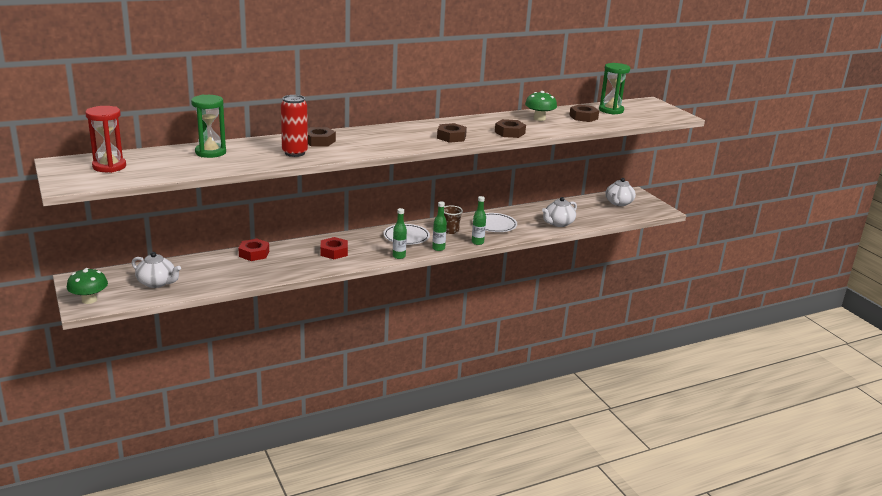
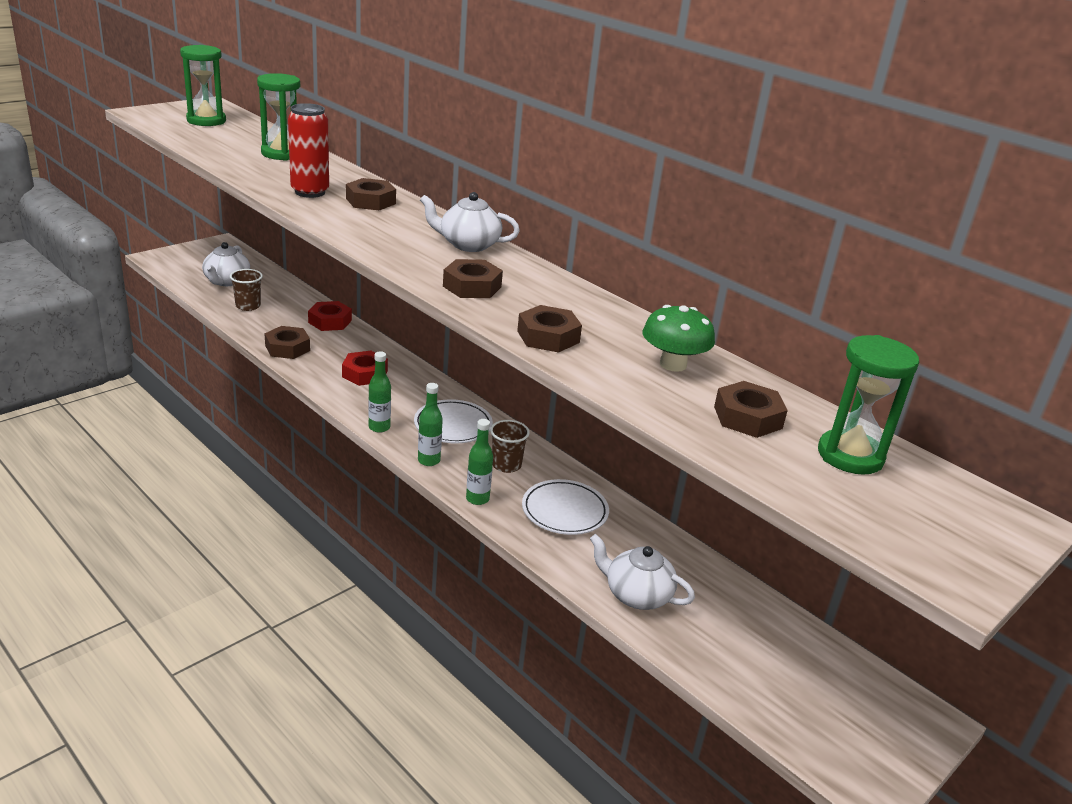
camera: 70 degrees right, 5 degrees up
green mushroom [67,268,108,304] -> none
red hourglass [85,106,126,173] -> green hourglass [180,45,226,126]
white teapot [605,178,636,206] -> white teapot moved to [420,192,520,252]
none -> brown cup [230,269,263,311]
none -> brown nut [264,326,310,359]

